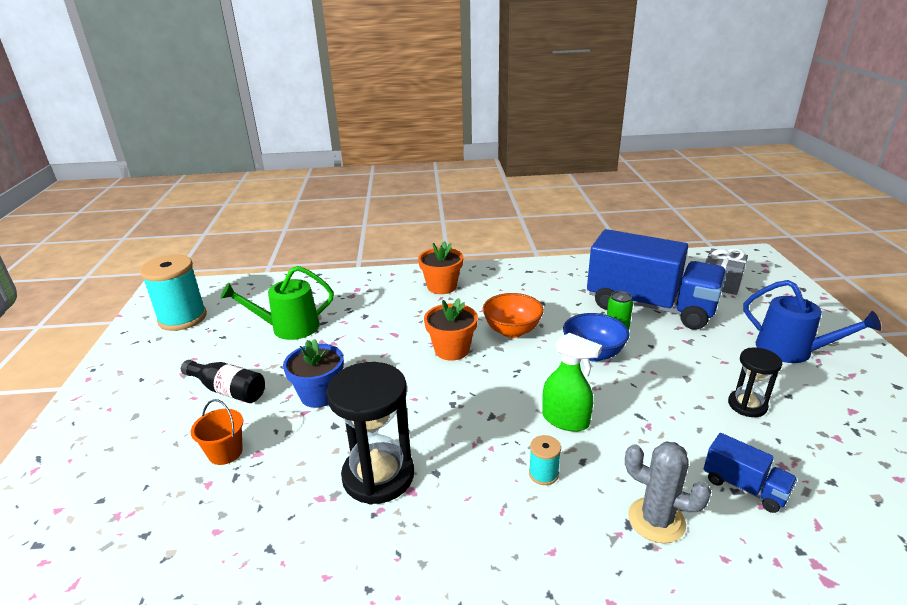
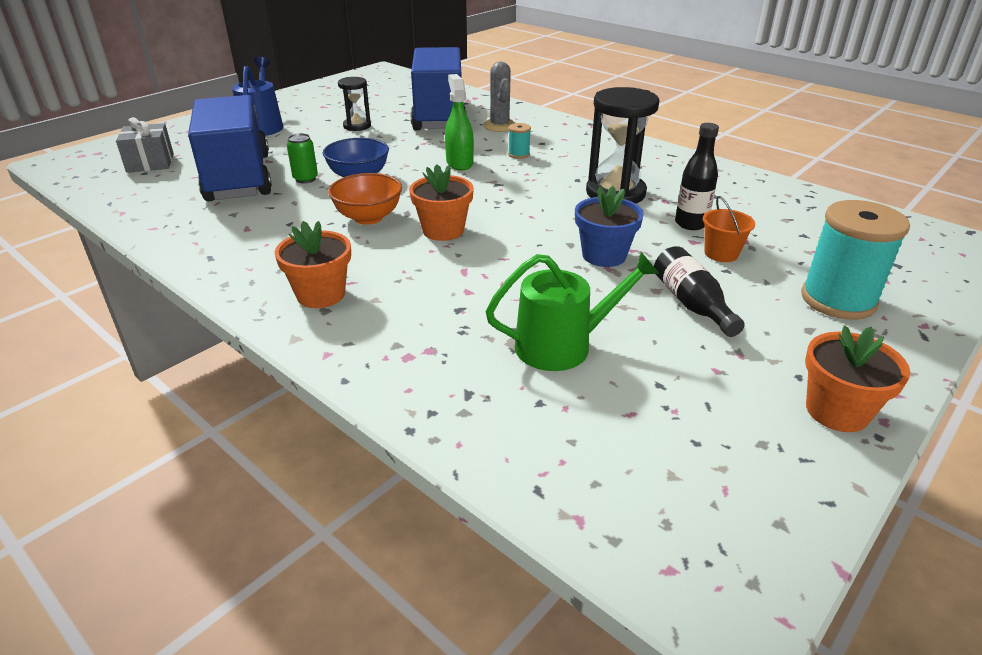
camera: 135 degrees left, 5 degrees up
turquoise spool [140,255,207,331] -> turquoise spool moved to [801,200,910,320]
green watering can [221,266,334,340] -> green watering can turned 45 degrees counterclockwise [485,252,660,371]
blue truck [704,433,797,513] -> blue truck [411,47,467,130], size x2.36
none -> black bottle [675,123,719,230]
none -> orange flower pot [805,325,910,432]

